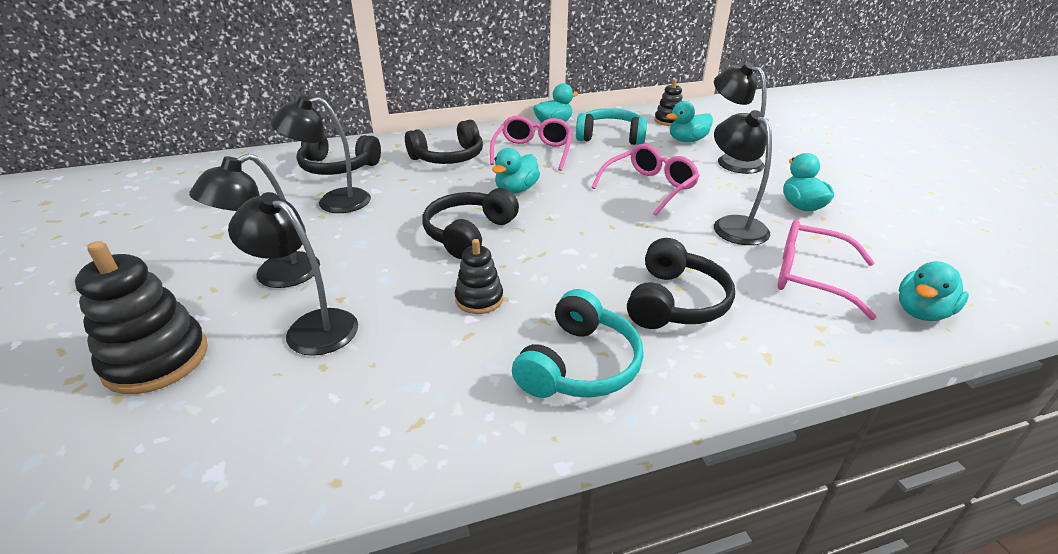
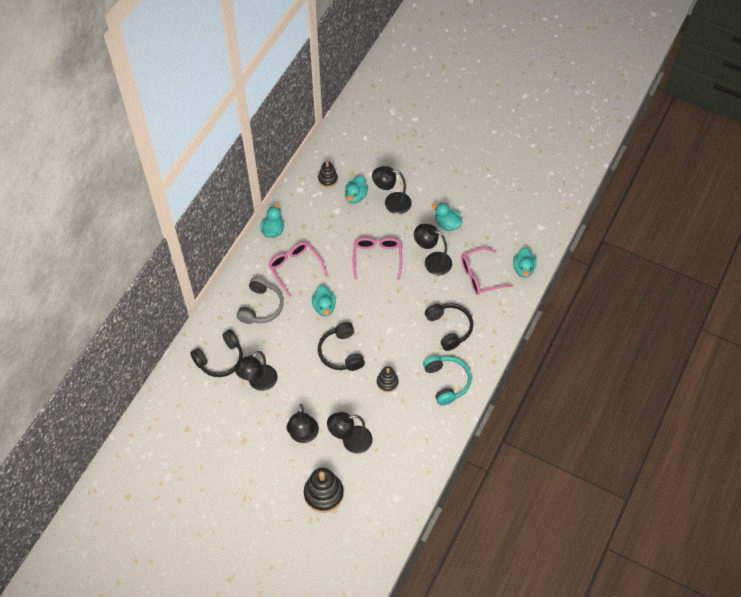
camera: 45 degrees left, 25 degrees up
black headphones [405,120,483,164] -> grey headphones [236,277,284,324]
turquoise headphones [576,108,647,145] -> none

